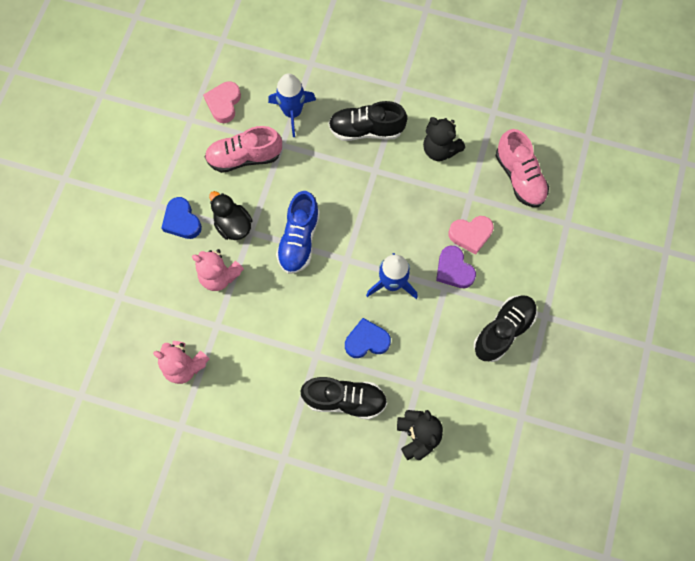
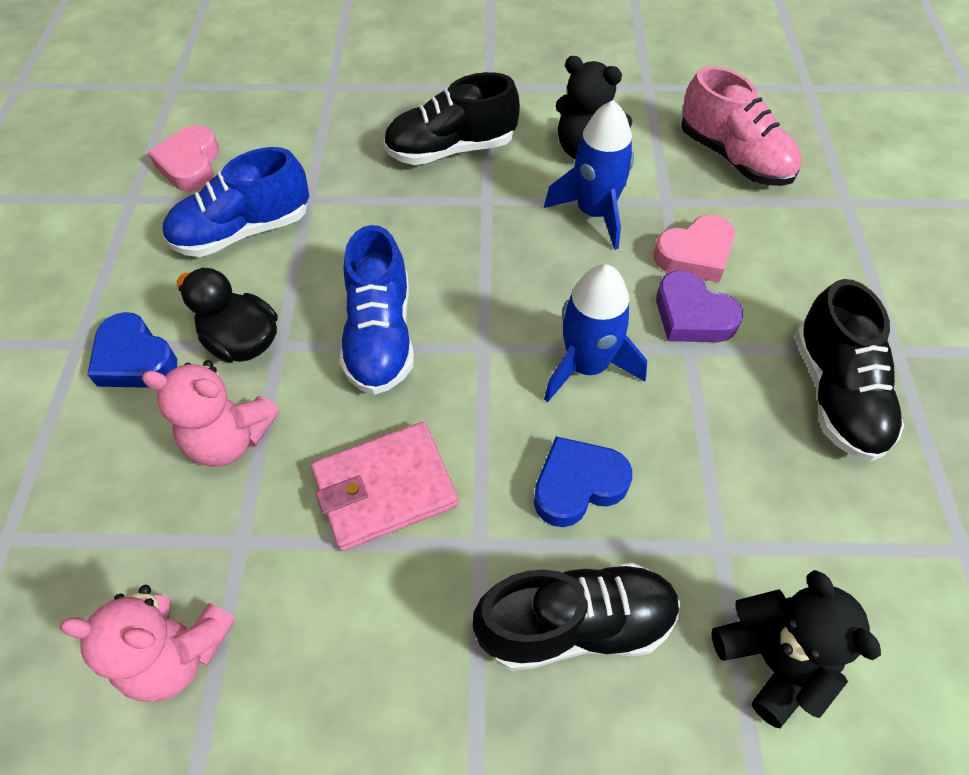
camera: 15 degrees left, 15 degrees down
pink shoe [205,126,282,173] -> blue shoe [162,147,309,257]
blue rocket [268,73,316,137] -> blue rocket moved to [544,100,634,250]
black shoe [474,295,537,362] -> black shoe turned 150 degrees clockwise [795,279,904,462]
none -> pink wallet [311,422,458,551]

